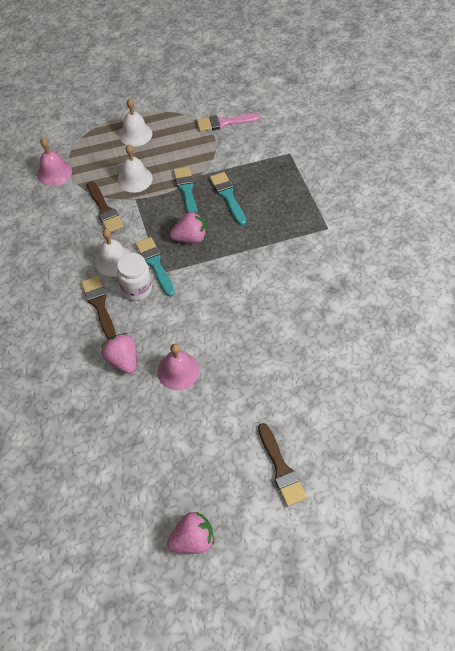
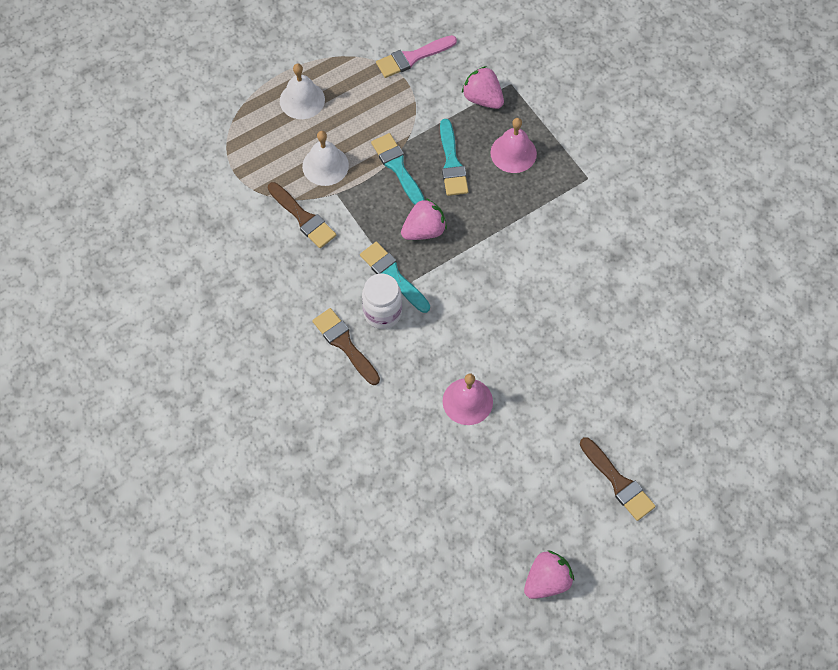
camera: 15 degrees left, 5 degrees up
pink bell [37,138,72,186] -> pink bell moved to [490,118,537,173]
white bell [95,229,131,277] -> none
pink strawberry [101,333,136,374] -> pink strawberry moved to [462,66,504,109]
turquoise brush [210,172,246,225] -> turquoise brush turned 150 degrees counterclockwise [440,119,468,196]

